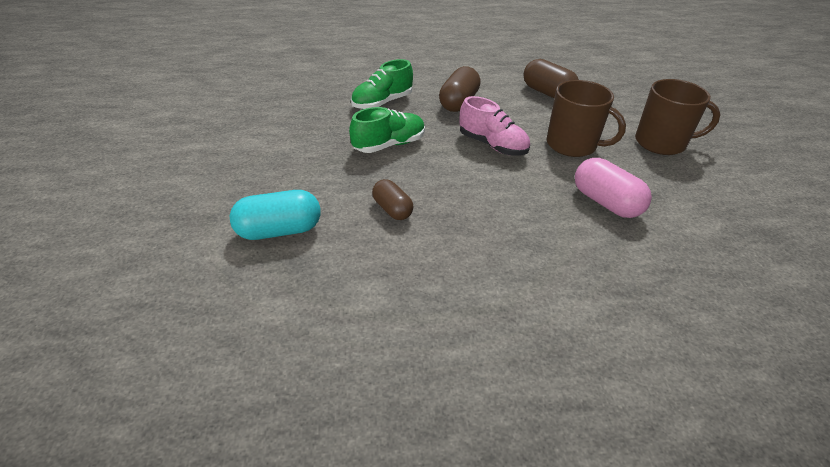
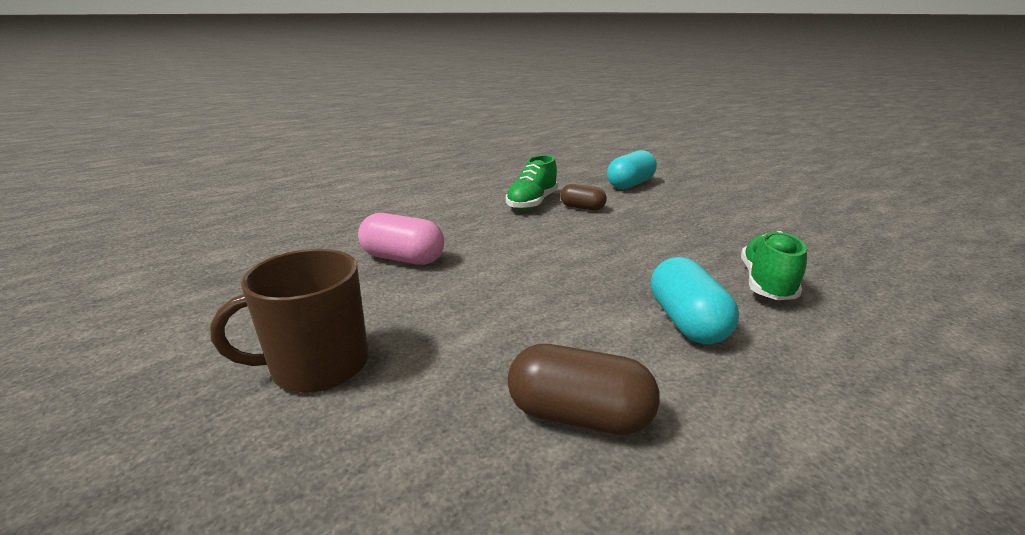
camera: 150 degrees right, 15 degrees down
green shoe [349,107,425,153] -> green shoe moved to [506,155,558,210]
brown capsule [439,66,481,112] -> turquoise capsule [651,257,739,344]
pink shoe [460,96,530,156] -> none
brown mug [547,80,626,157] -> none

